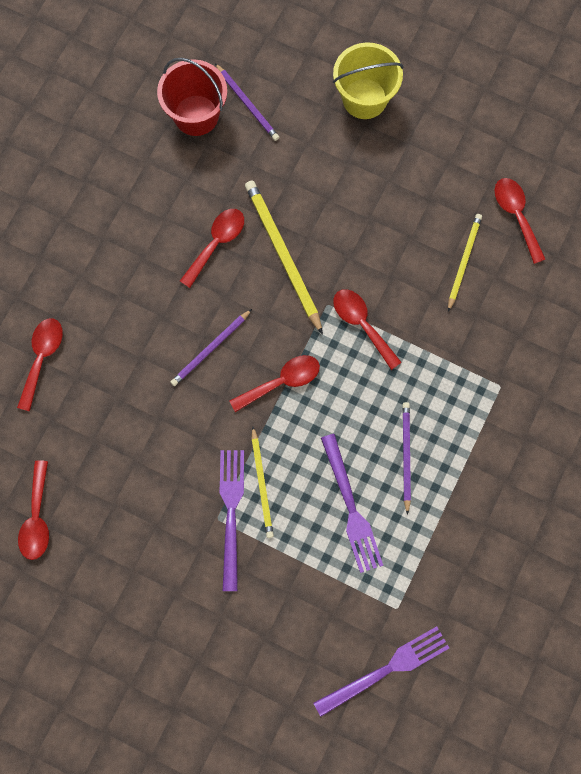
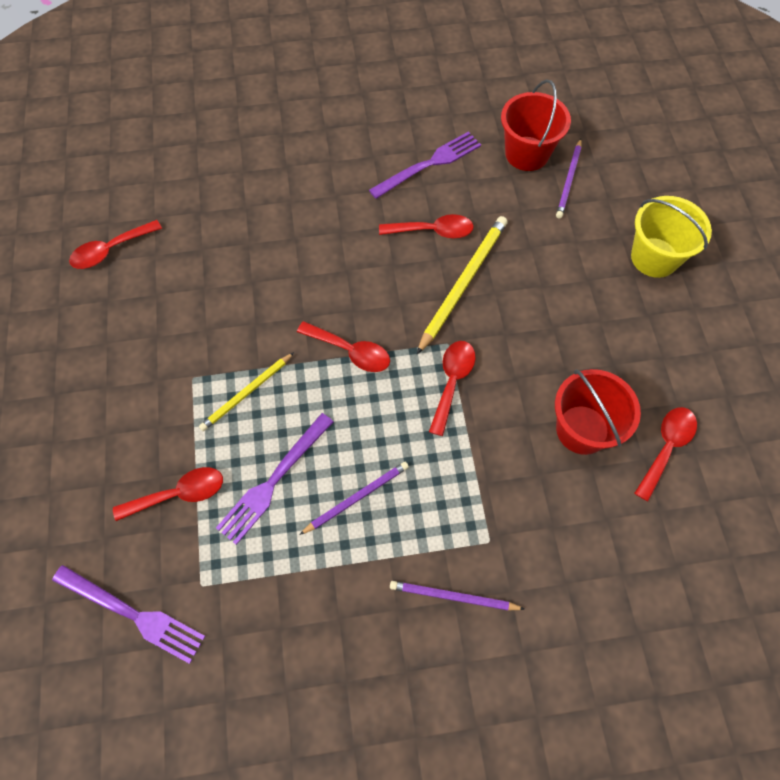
camera: 55 degrees right, 10 degrees down
red spoon [17,318,63,411] -> red spoon moved to [113,467,223,521]
purple pencil [170,309,252,386] -> purple pencil moved to [390,581,524,610]
purple fork [220,450,244,591] -> purple fork moved to [369,132,481,199]
yellow pencil [448,214,482,312] -> red bucket [555,369,641,455]

